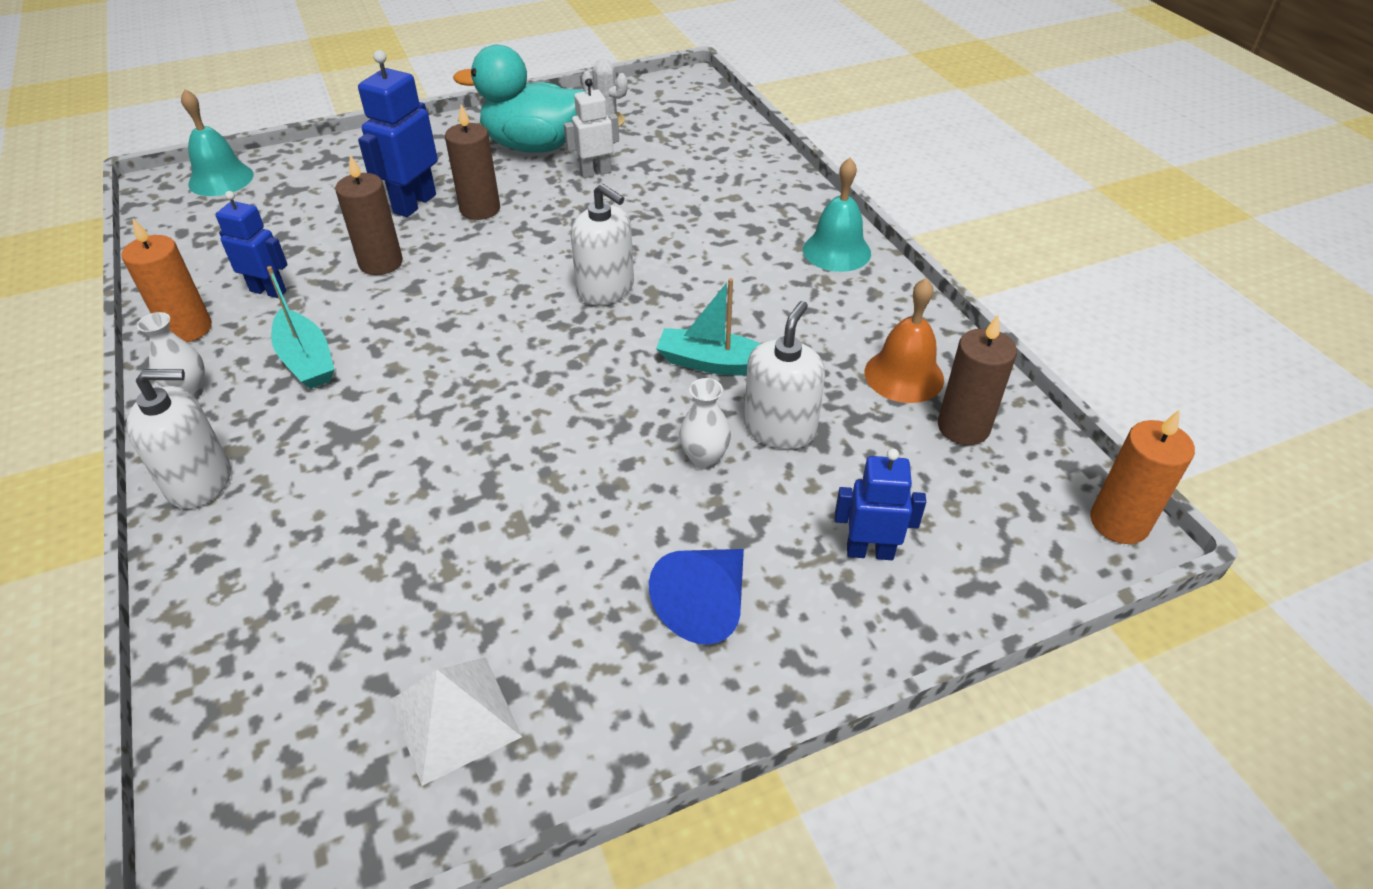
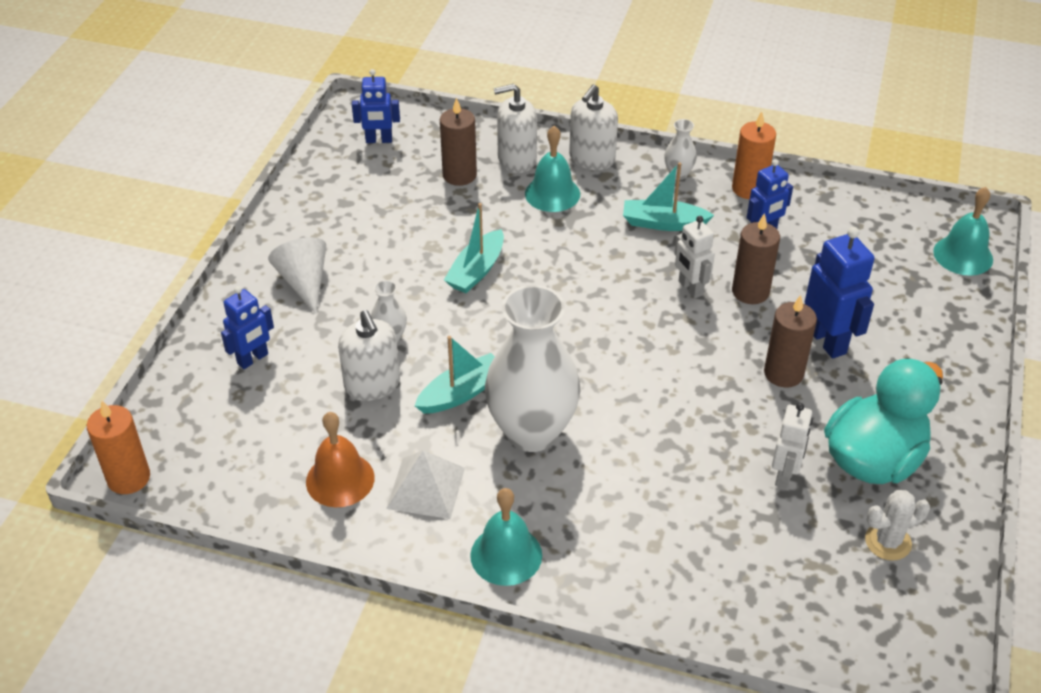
camera: 130 degrees right, 0 degrees up
white pyramid [390,657,522,786] -> white pyramid moved to [386,450,465,519]
white soap dispenser [571,183,634,305] -> white soap dispenser moved to [494,84,537,173]
blue cone [649,549,744,644] -> white cone [268,237,326,314]
brown candle [938,315,1017,445] -> brown candle moved to [440,98,477,186]
none -> blue robot [352,69,400,143]
none -> turquoise boat [444,203,504,293]
none -> white vase [485,285,581,452]
none -> turquoise bell [525,126,580,212]
none -> white robot [674,216,715,299]

